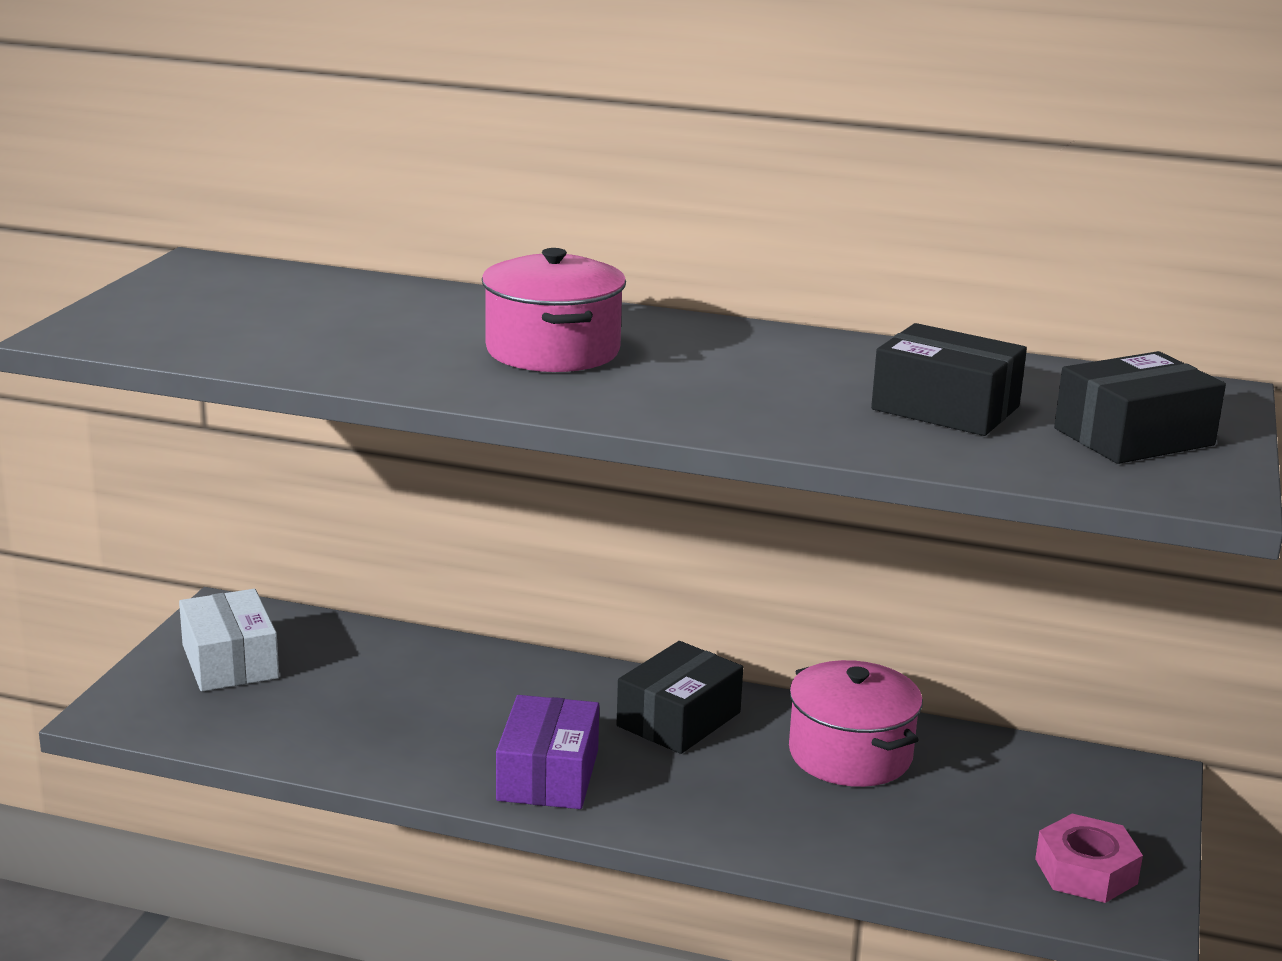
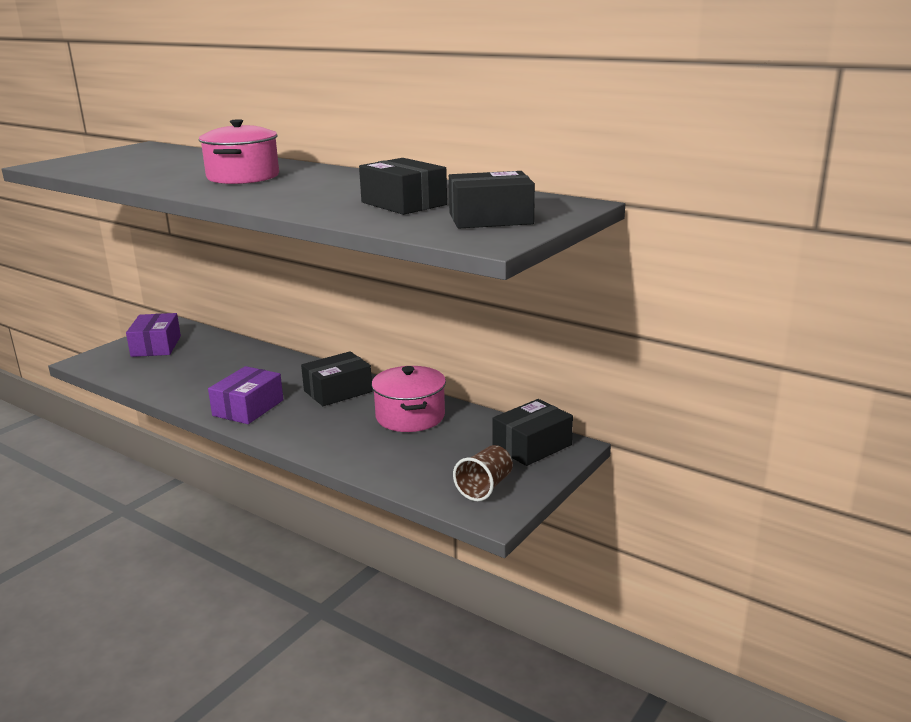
camera: 20 degrees right, 0 degrees up
white box [179,589,279,691] -> purple box [126,313,181,357]
pink nut [1035,814,1143,903] -> brown cup [453,445,513,501]
none -> black box [492,399,573,466]

